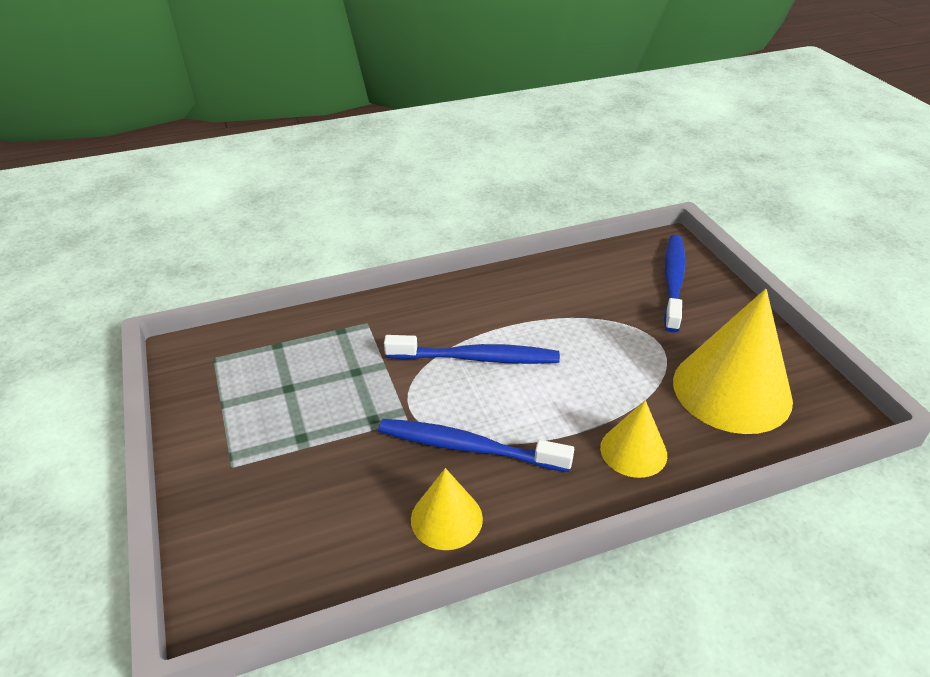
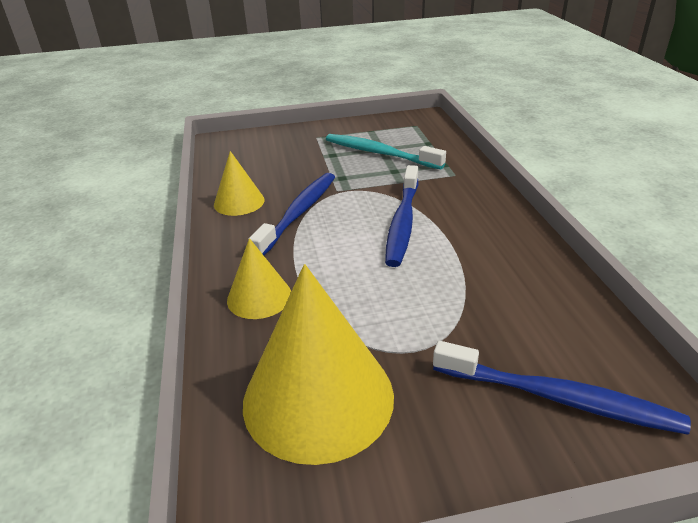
camera: 100 degrees right, 5 degrees down
none -> turquoise toothbrush [326,134,446,169]

